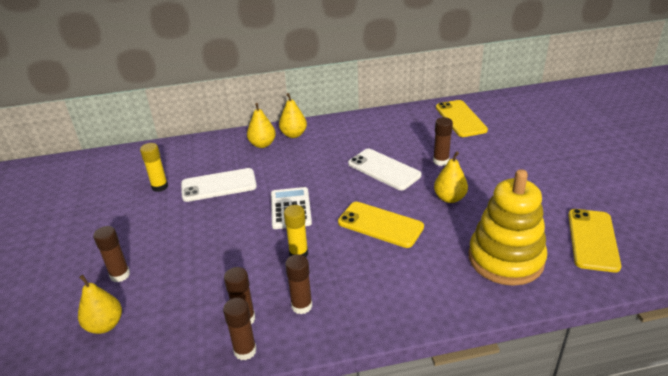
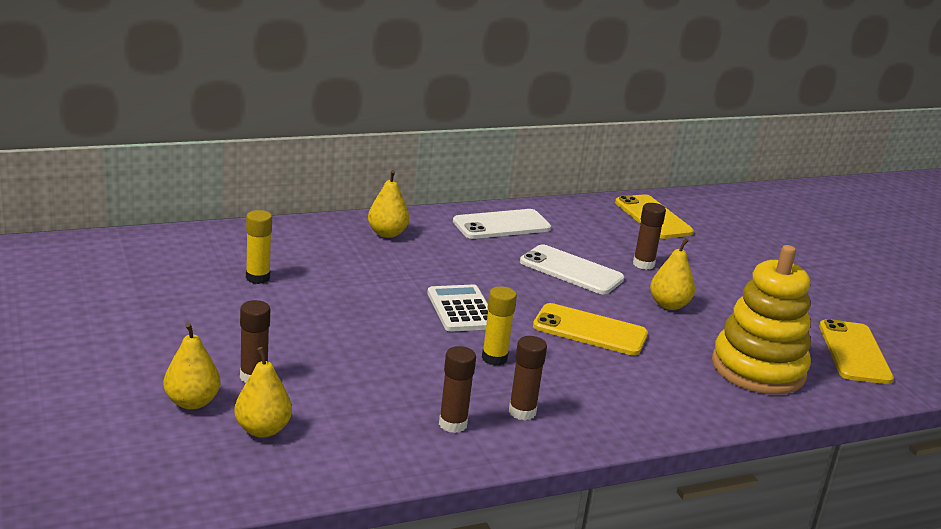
camera: 15 degrees left, 10 degrees down
white phone [181,168,257,202] -> white phone moved to [453,209,551,239]
brown glue stick [223,298,257,360] -> none
yellow pear [279,93,307,138] -> yellow pear moved to [164,323,221,410]

